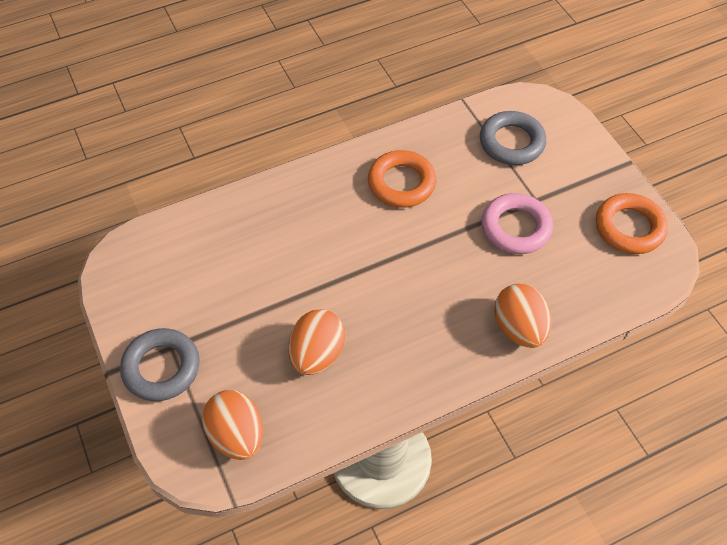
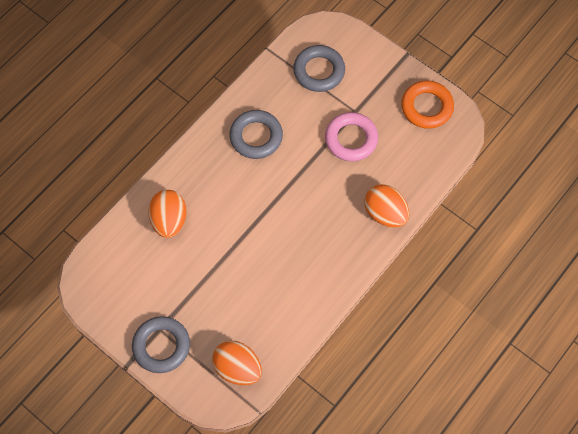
camera: 25 degrees left, 10 degrees up
orange egg [288,309,345,375] -> orange egg moved to [148,190,186,238]
orange ring [368,150,436,208] -> grey ring [229,110,283,159]

